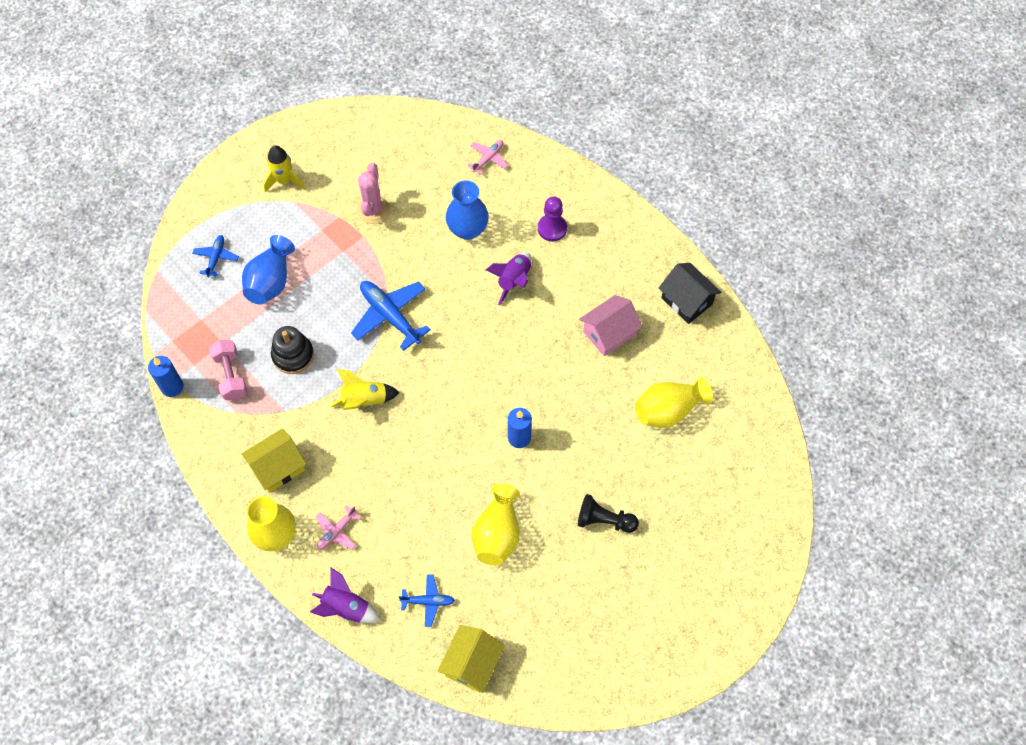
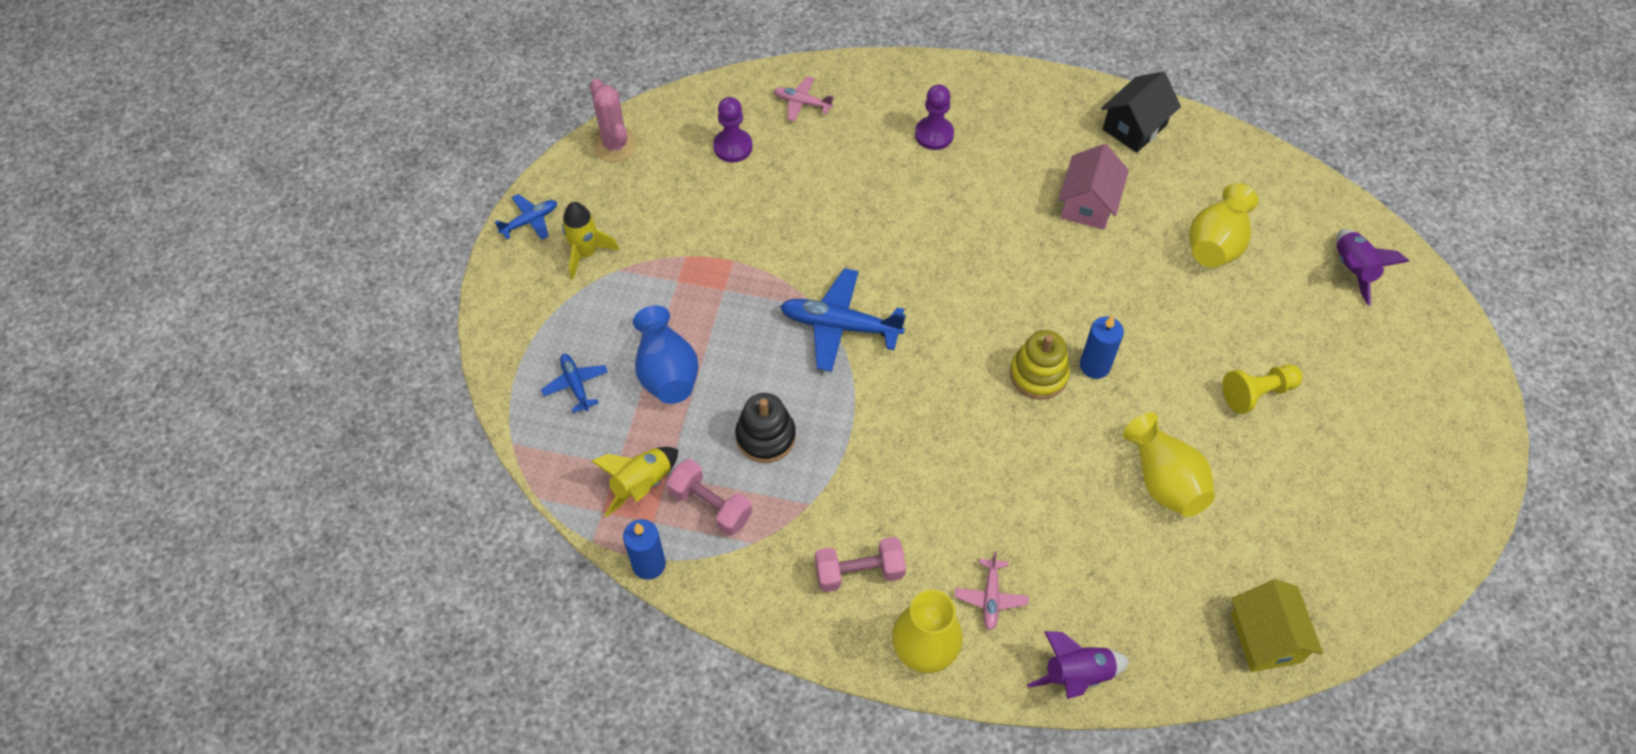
camera: 35 degrees left, 5 degrees down
yellow house [241,428,307,493] -> pink dumbbell [815,537,906,592]
yellow rocket [331,369,400,410] -> yellow rocket moved to [591,447,678,517]
pink cactus [357,163,390,224] -> pink cactus moved to [590,79,637,162]
blue plane [399,574,455,627] -> blue plane moved to [495,194,557,240]
blue vase [446,180,489,240] -> none
pink plane [467,140,508,175] -> pink plane turned 75 degrees counterclockwise [774,76,834,122]
purple rocket [486,252,532,305] -> purple rocket moved to [1336,229,1409,306]
black pawn [578,494,639,533] -> yellow pawn [1222,364,1303,414]
black house [659,263,721,324] -> black house turned 60 degrees counterclockwise [1101,72,1181,153]
none -> purple pawn [713,97,753,162]
none -> yellow stacking toy [1010,330,1070,399]

